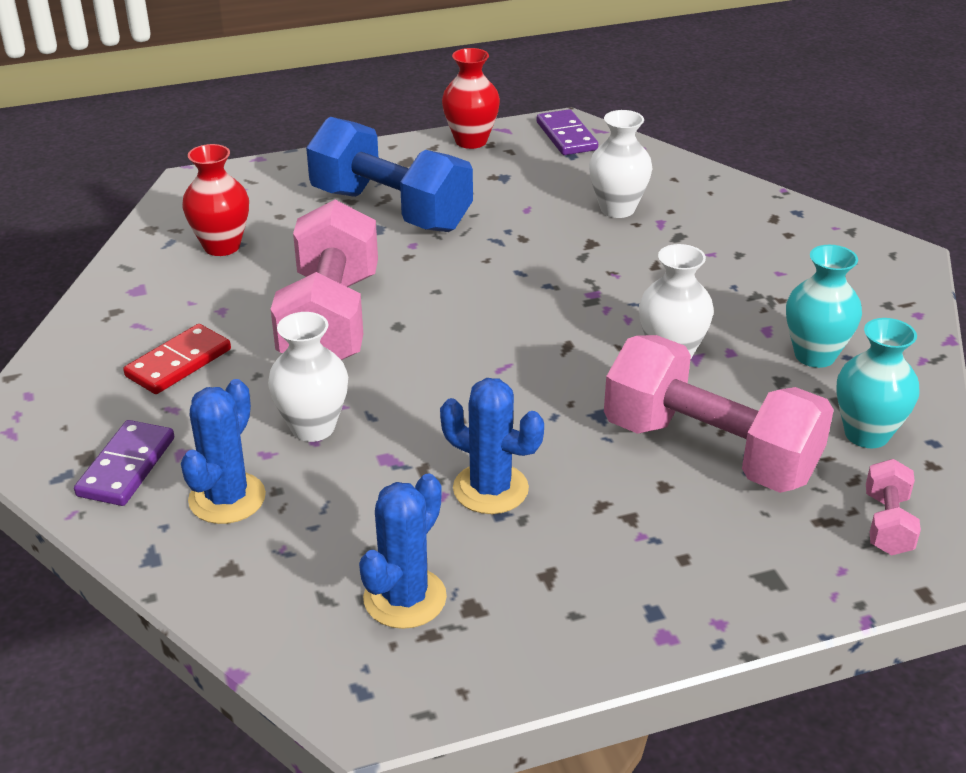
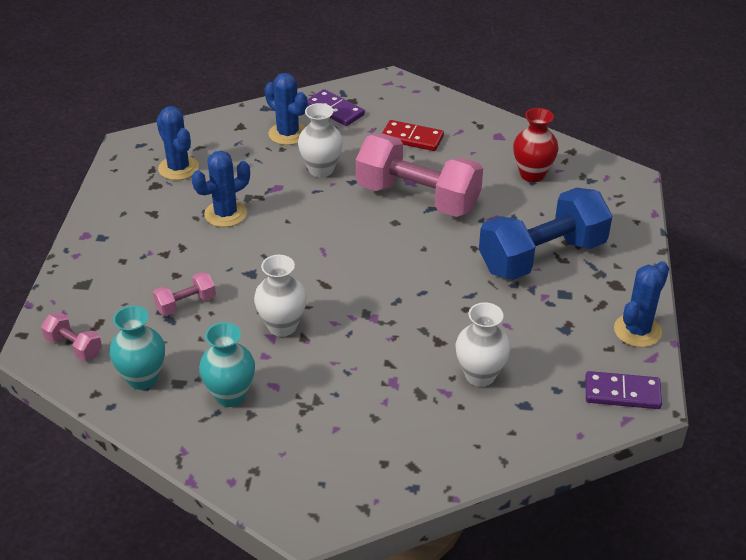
camera: 115 degrees right, 5 degrees up
red domino [123,324,231,394] -> red domino turned 45 degrees counterclockwise [382,120,444,151]
red vase [442,48,500,149] -> blue cactus [614,261,669,347]
pink dumbbell [604,335,834,493] -> pink dumbbell [153,272,216,316], size x0.44

